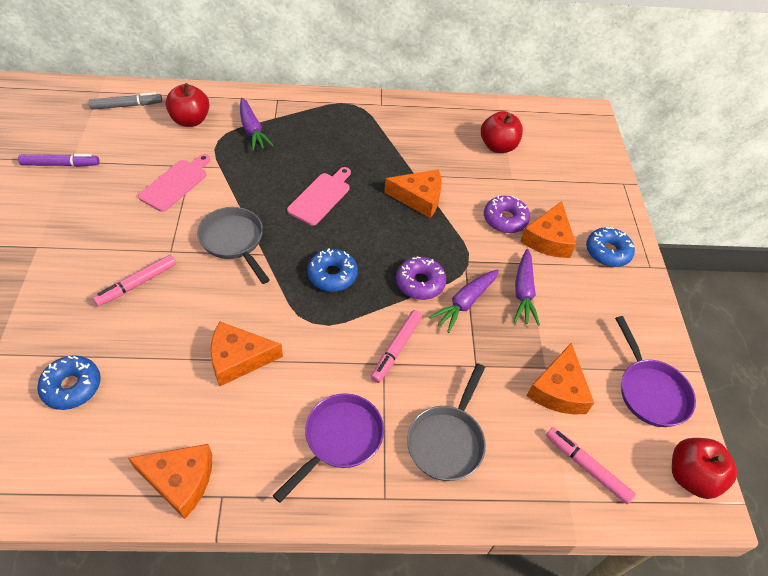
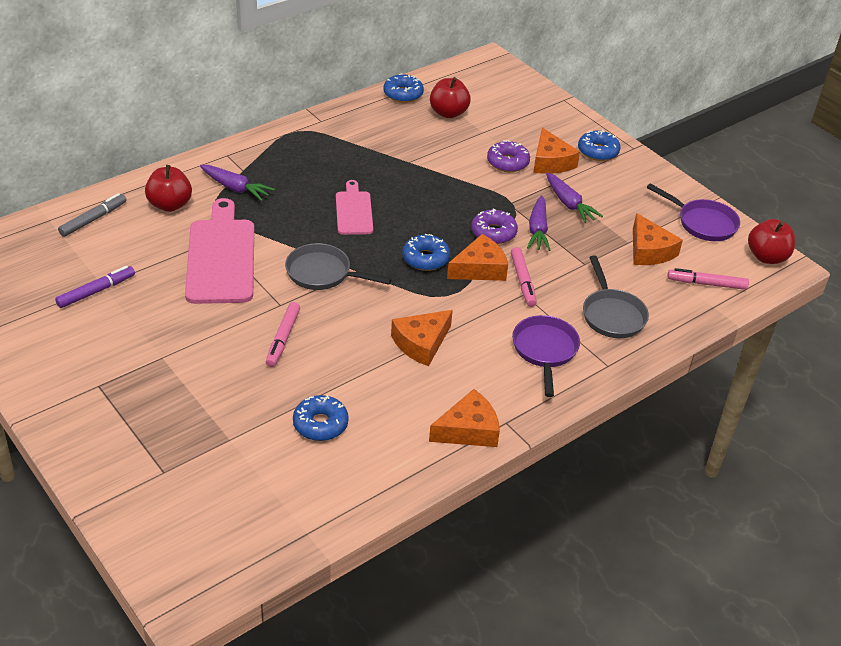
camera: 35 degrees left, 10 degrees down
pink cutting board [138,154,210,212] -> pink cutting board [185,198,254,304], size x1.76
orange cheese [384,169,442,218] -> orange cheese moved to [447,234,508,281]
none -> blue donut [383,74,424,103]

